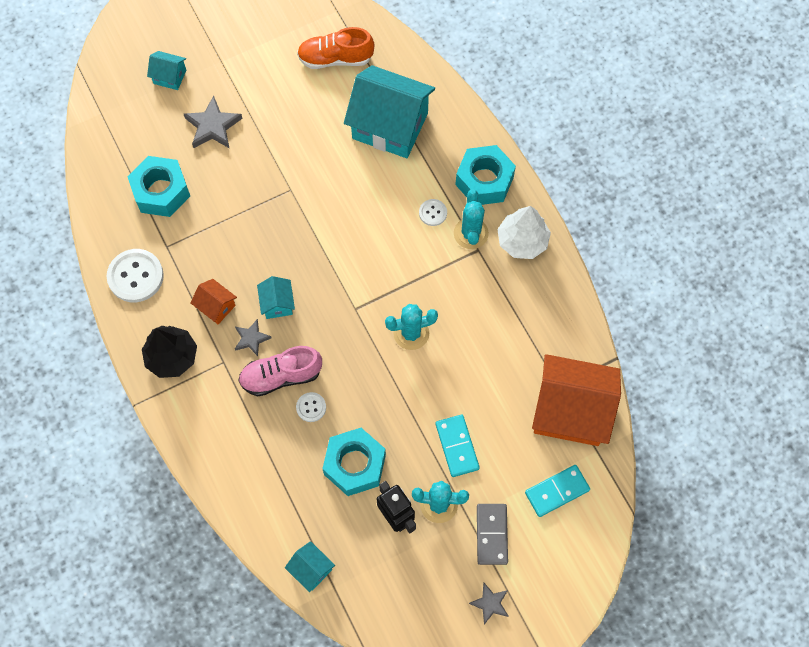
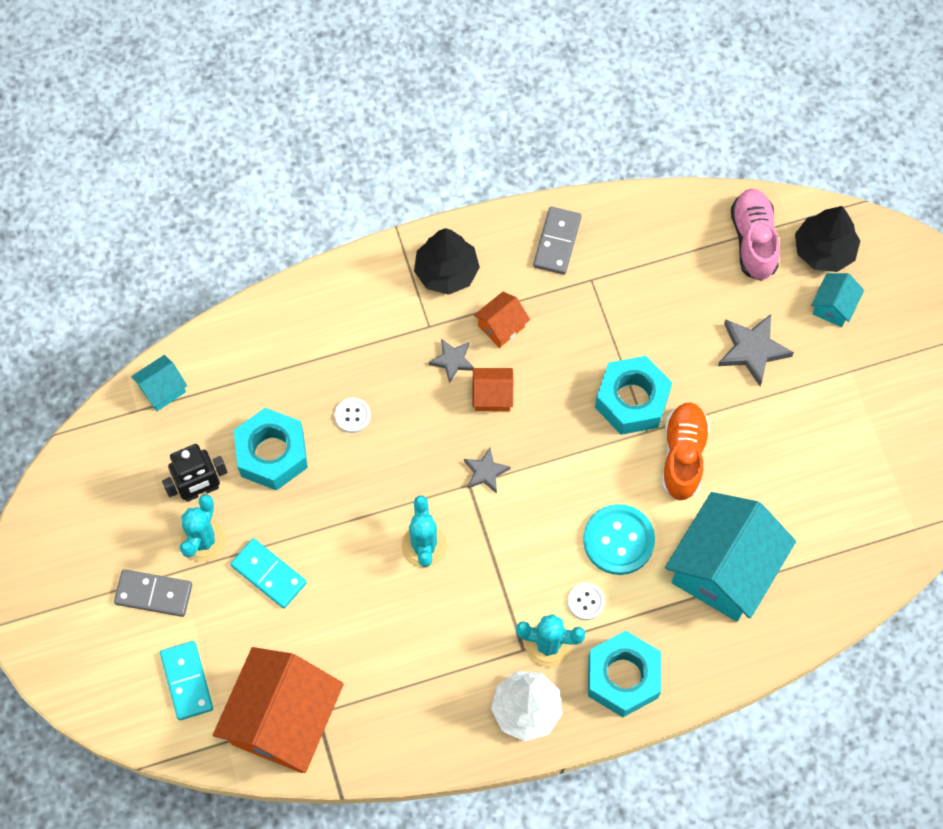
camera: 100 degrees right, 0 degrees up
white button [107,249,164,302] -> grey domino [533,207,581,275]
turquoise nut [127,156,190,217] -> turquoise nut moved to [595,356,672,435]
pink shoe [238,346,322,397] -> pink shoe moved to [731,189,780,281]
turquoise house [257,276,295,319] -> orange house [473,368,513,411]
orange shoe [297,27,374,69] -> orange shoe moved to [662,402,710,501]
turquoise domino [436,415,480,477] -> turquoise domino turned 45 degrees clockwise [230,538,307,608]
grey star [469,583,509,624] -> grey star moved to [464,448,510,493]
none -> turquoise button [583,504,655,575]
none -> black tree [795,206,860,272]

